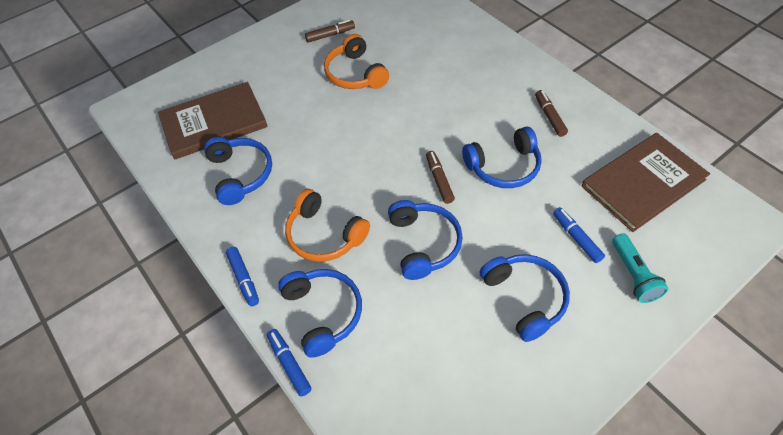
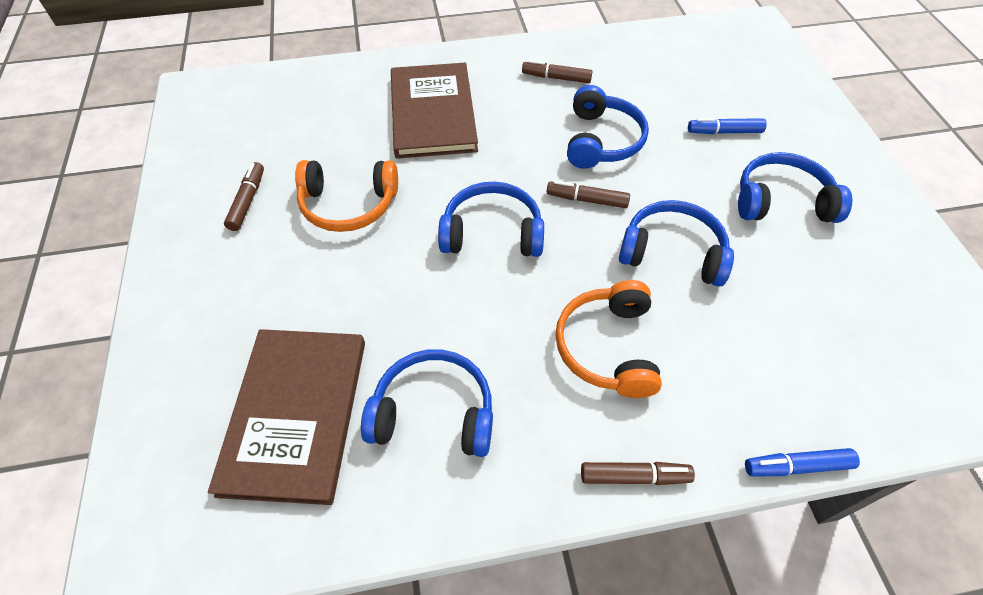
camera: 65 degrees left, 0 degrees up
blue marker [226,247,259,306] -> brown marker [581,462,695,485]
blue headphones [278,269,362,358] -> blue headphones moved to [438,182,544,257]
orange headphones [285,189,370,262] -> orange headphones turned 120 degrees clockwise [555,280,662,398]
brown book [581,133,710,232] -> brown book moved to [391,63,478,159]
turquoise flashlight [612,233,668,303] -> none

